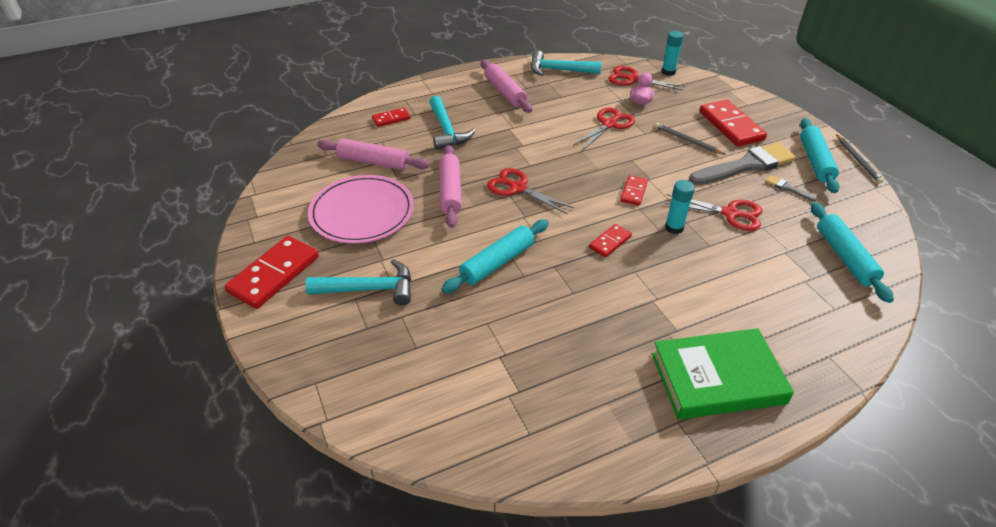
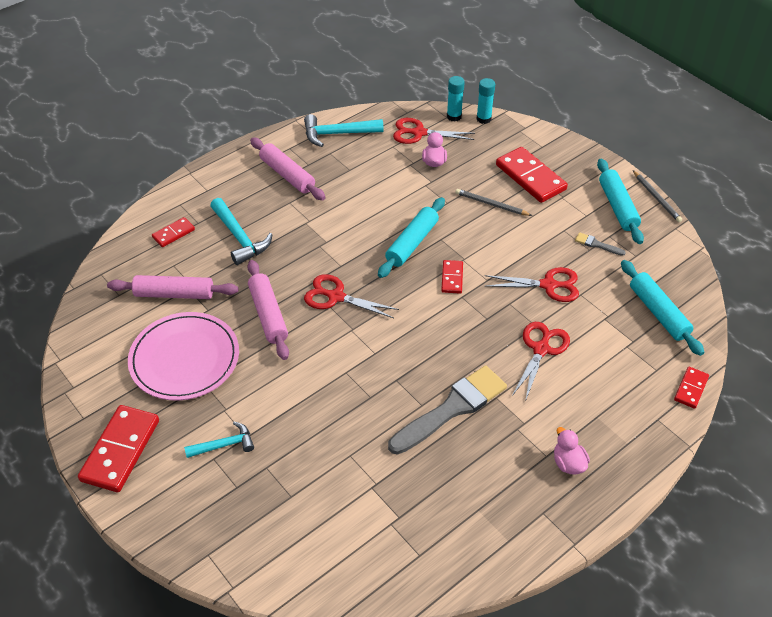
camera: 15 degrees left, 5 degrees up
turquoise hammer [306,259,411,306] -> turquoise hammer [184,422,254,458], size x0.64
turquoise rolling pin [441,219,549,293] -> turquoise rolling pin moved to [378,197,445,278]
red scissors [573,107,635,151] -> red scissors moved to [512,322,570,402]
red domino [589,224,632,257] -> red domino moved to [674,367,709,409]
green book [652,328,794,420] -> pink duck [554,427,590,474]
turquoise glue stick [665,180,695,234] -> turquoise glue stick moved to [476,78,495,124]
grey brush [689,143,796,185] -> grey brush moved to [388,365,507,455]

